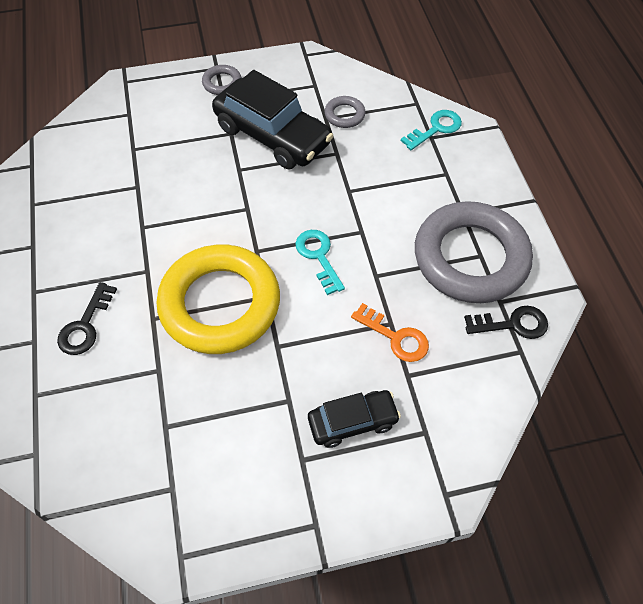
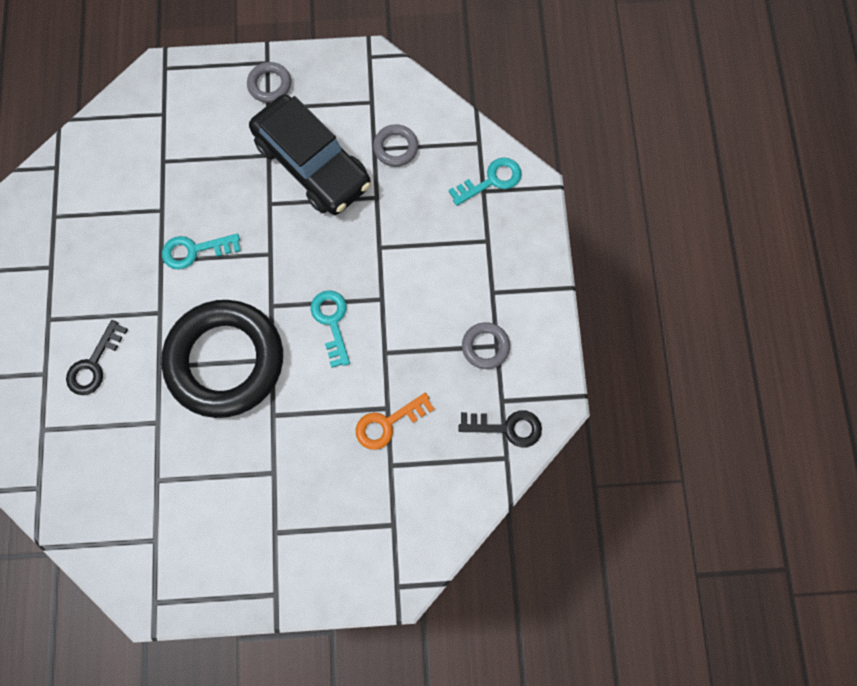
camera: 10 degrees right, 15 degrees up
yellow ring [156,245,280,354] -> black ring [161,300,283,418]
black car [308,390,401,448] -> none
orange key [351,303,429,362] -> orange key turned 105 degrees clockwise [356,393,435,450]
grey ring [415,201,533,303] -> grey ring [462,322,510,369], size x0.40
none -> turquoise key [162,234,240,269]

